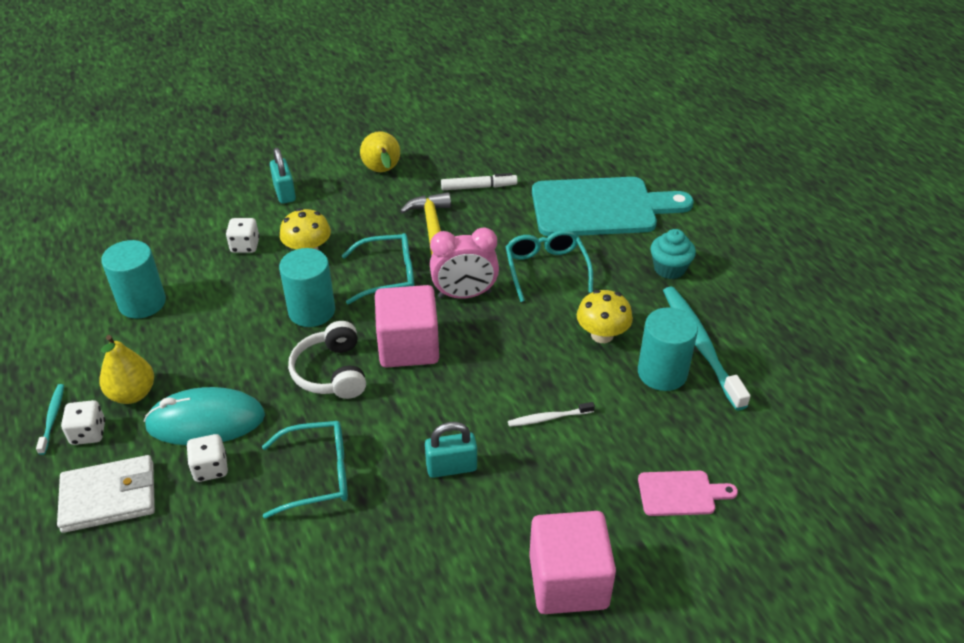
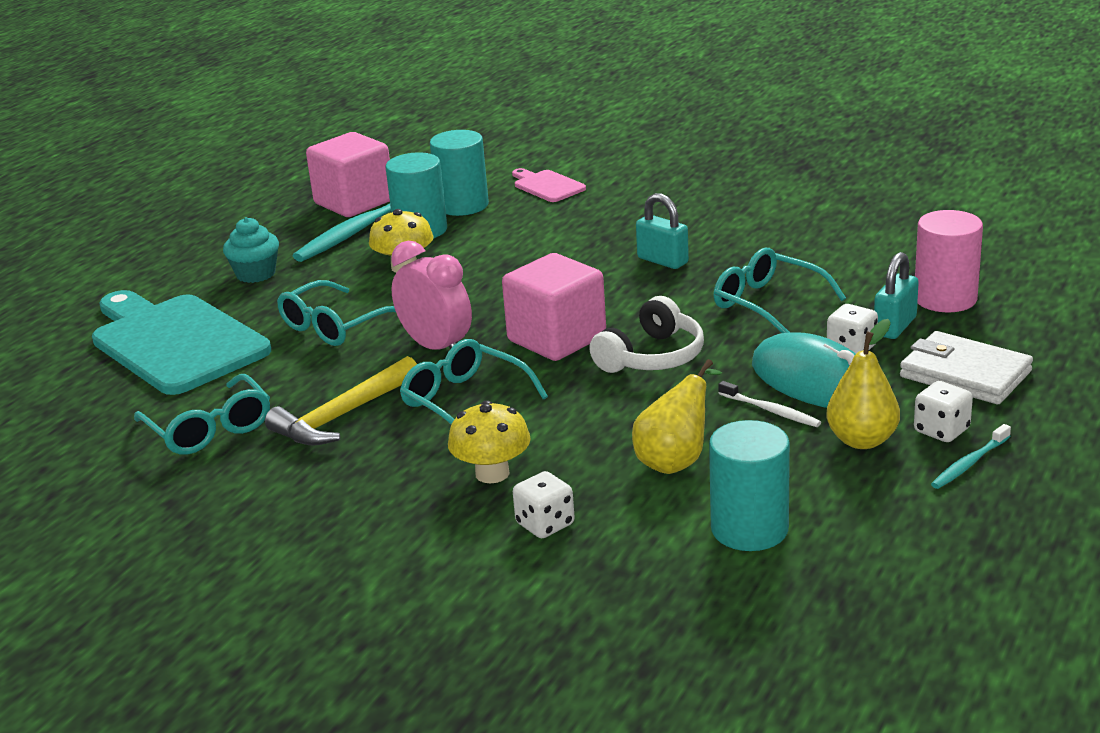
camera: 125 degrees left, 15 degrees down
turquoise padlock [270,148,296,204] -> turquoise padlock moved to [874,252,919,339]
turquoise cylinder [279,248,335,327] -> turquoise cylinder moved to [430,130,489,216]
yellow pear [360,131,400,172] -> yellow pear moved to [632,359,722,474]
white marker [441,173,518,190] -> turquoise glasses [134,374,270,455]
white toothbrush [508,402,595,427] -> white toothbrush moved to [718,381,821,427]
pink cube [529,511,616,614] -> pink cube moved to [306,132,390,217]
none -> pink cylinder [915,210,983,312]

